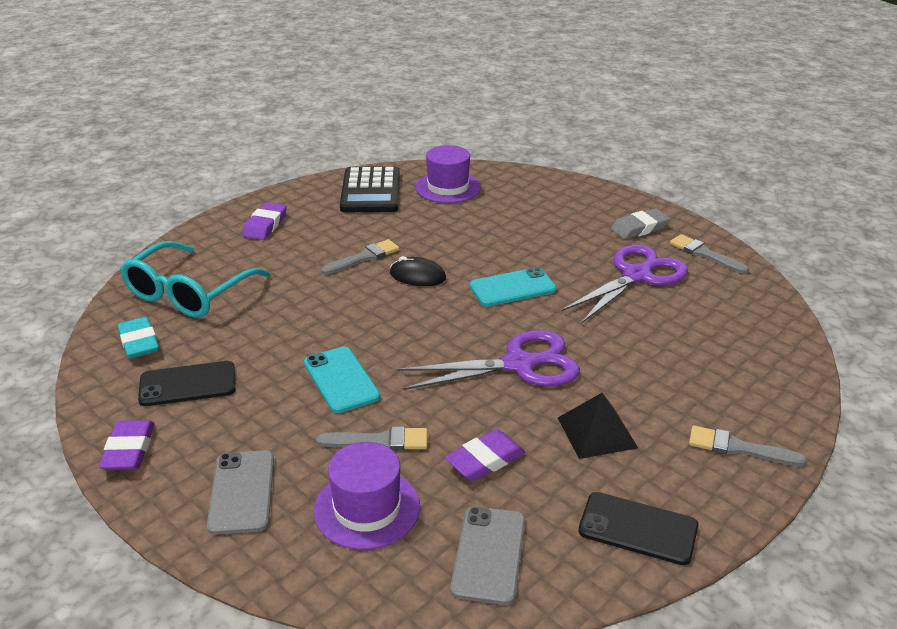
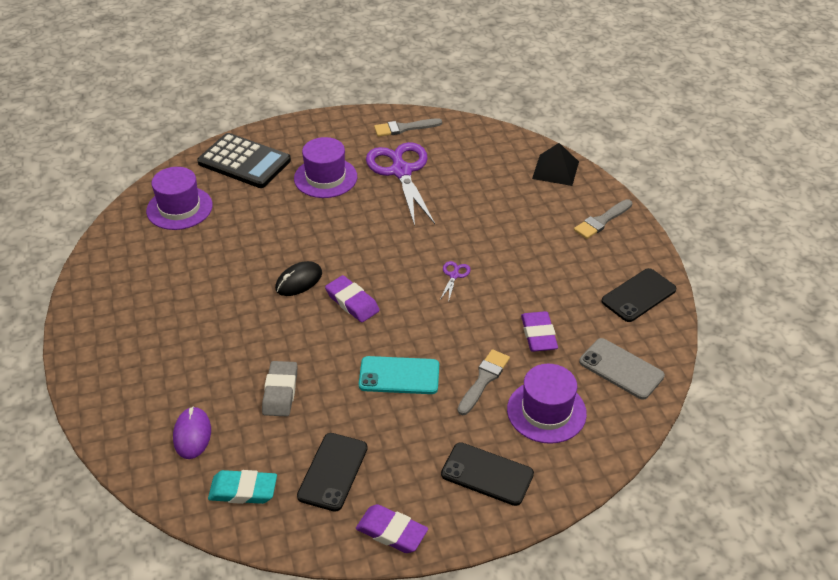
camera: 60 degrees left, 10 degrees up
turquoise glasses [120,241,270,318] -> purple mouse [173,406,211,459]
grey phone [207,450,274,535] -> black phone [441,442,534,506]
purple eraser [242,202,287,240] -> purple eraser moved to [325,275,380,322]
grey brush [321,239,400,275] -> none
black calculator [340,166,400,212] -> black calculator moved to [197,133,291,188]
purple scissors [397,330,580,390] -> purple scissors [440,261,471,303], size x0.40
turquoise phone [469,267,557,307] -> none
black pyramid [558,393,638,459] -> black pyramid moved to [532,143,579,186]
grey eraser [611,208,670,239] -> grey eraser moved to [262,361,297,416]
none -> purple hat [294,137,357,198]

